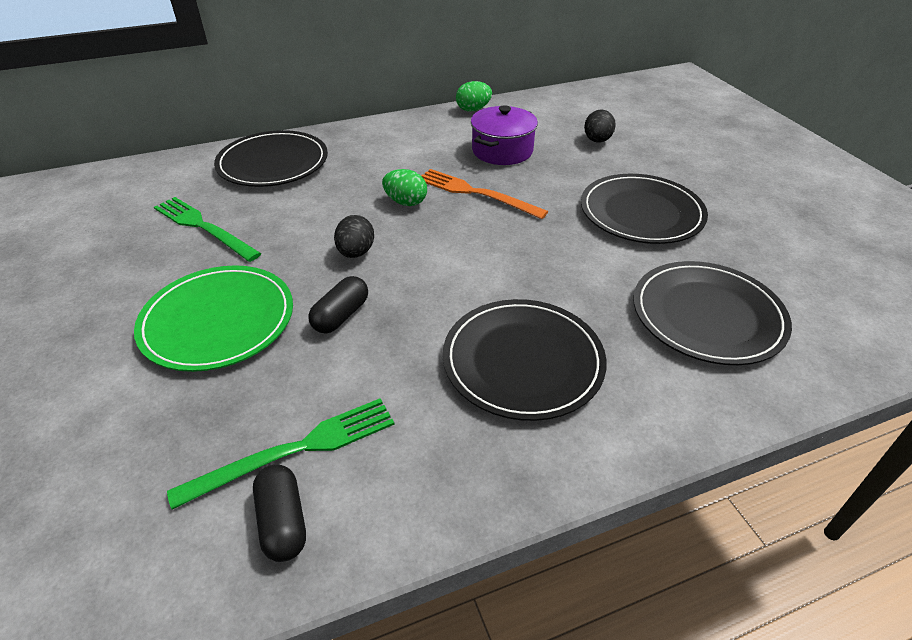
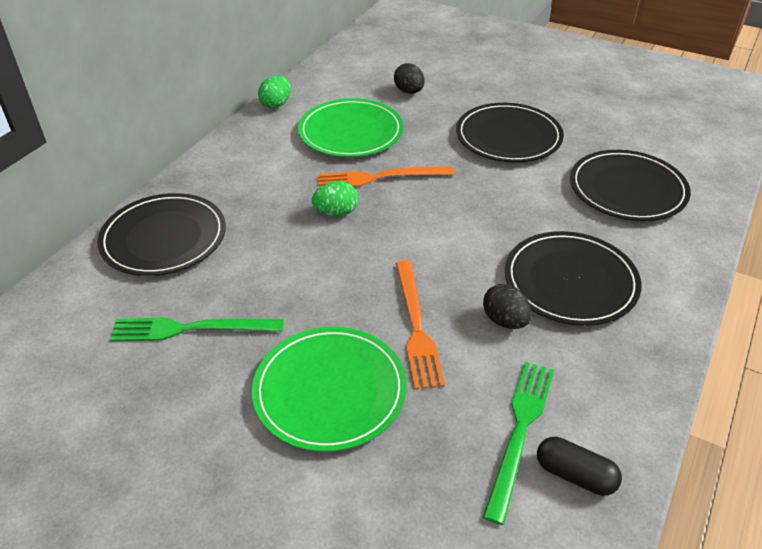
camera: 40 degrees left, 0 degrees up
black capsule [308,276,368,333] -> orange fork [395,260,445,390]
black egg [334,215,374,258] -> black egg moved to [483,284,532,329]
purple pot [471,105,538,165] -> green plate [298,99,403,157]

